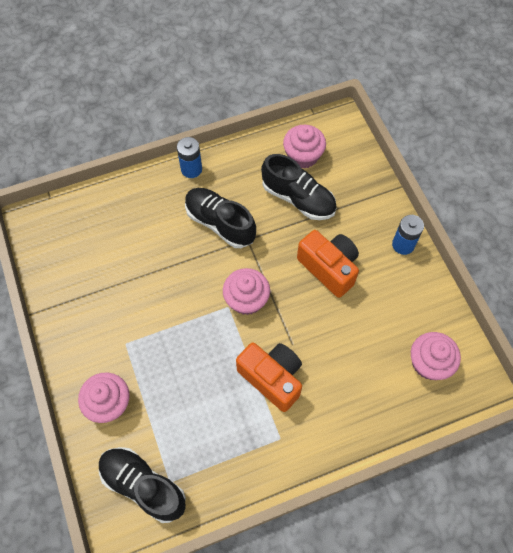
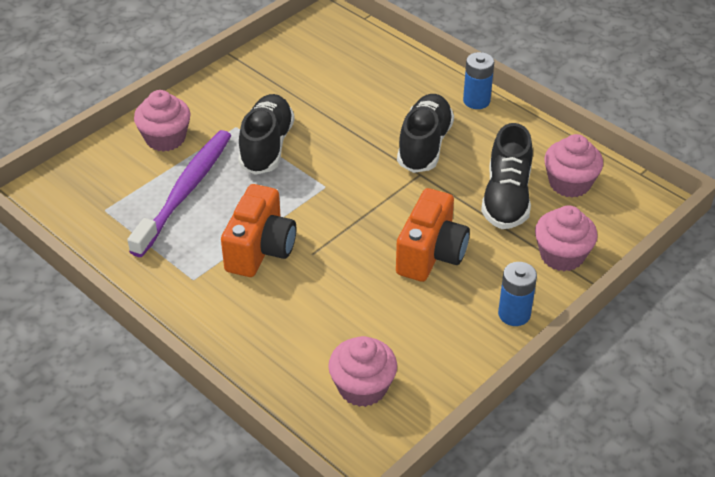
camera: 65 degrees right, 20 degrees down
black shoe [99,447,186,523] -> black shoe moved to [238,94,295,175]
pink cupcake [223,268,270,315] -> pink cupcake moved to [535,205,598,271]
none -> purple toothbrush [127,130,231,257]

